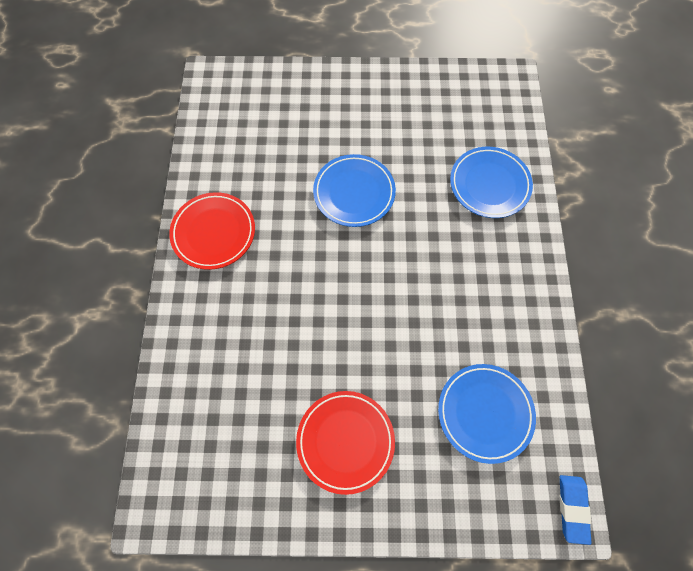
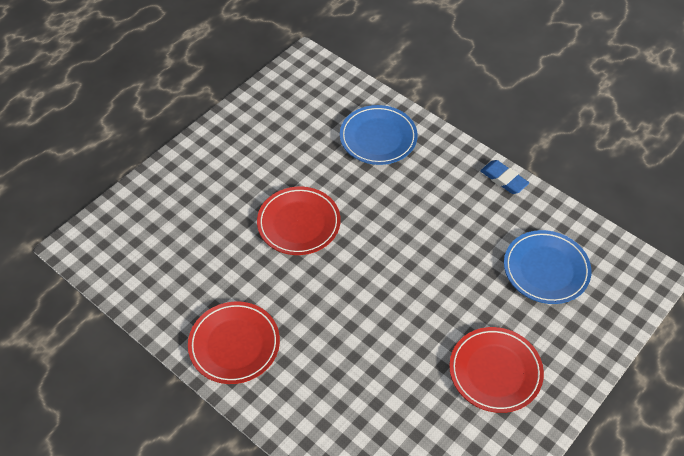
camera: 50 degrees left, 15 degrees down
blue plate [313,154,396,227] -> red plate [257,187,341,255]
blue eraser [559,475,591,545] -> blue eraser moved to [480,160,529,194]

